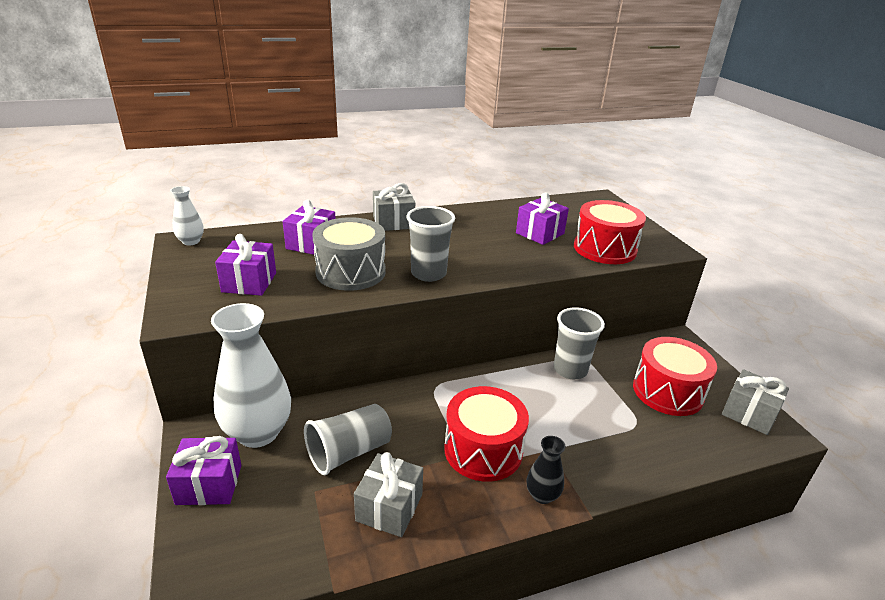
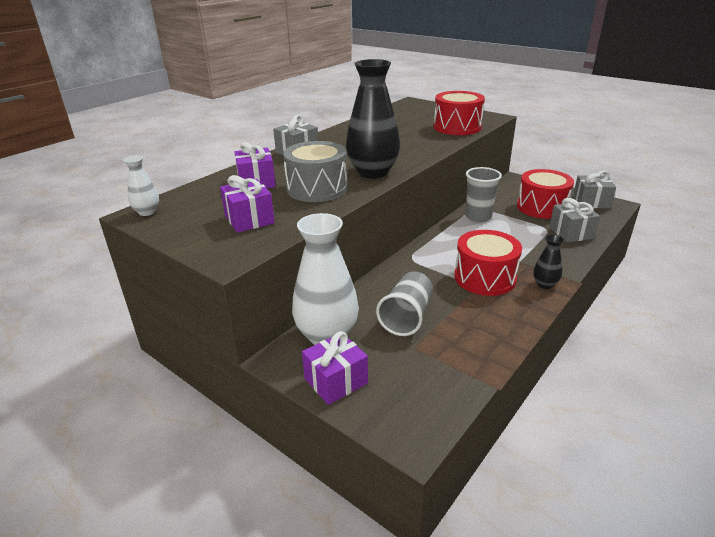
camera: 30 degrees left, 0 degrees up
grey gift [354,452,423,537] -> grey gift moved to [549,198,600,243]
grey cup [406,206,455,282] -> black vase [346,59,400,179]
purple gift [516,192,569,245] -> none

